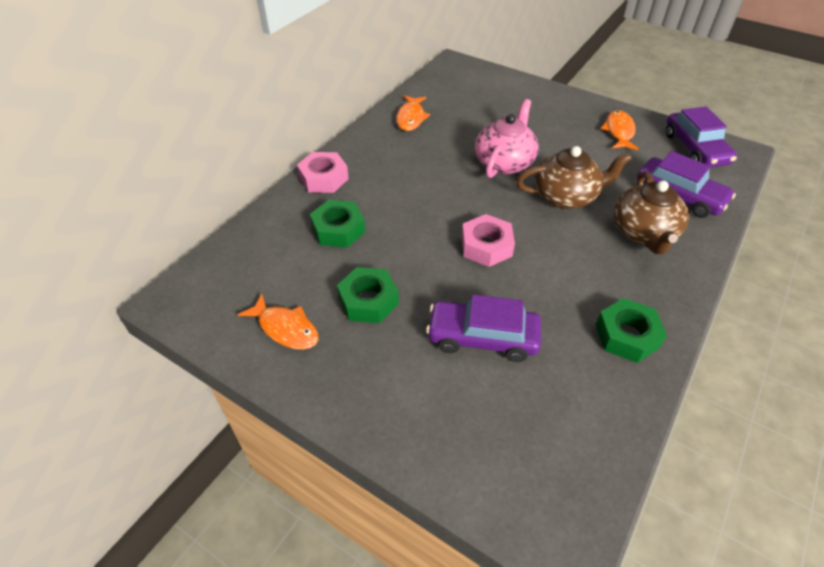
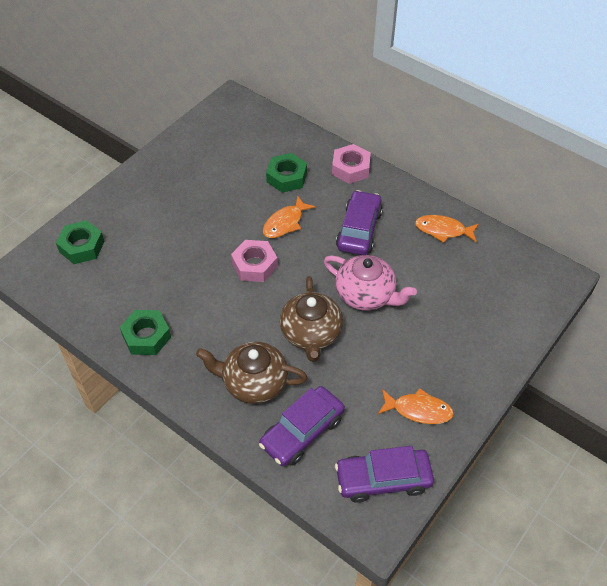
camera: 95 degrees right, 5 degrees up
orange fish [238,294,319,350] -> orange fish moved to [263,195,316,238]
green nut [337,267,399,323] -> green nut moved to [56,220,105,264]
purple car [426,295,541,362] -> purple car moved to [336,190,383,255]

